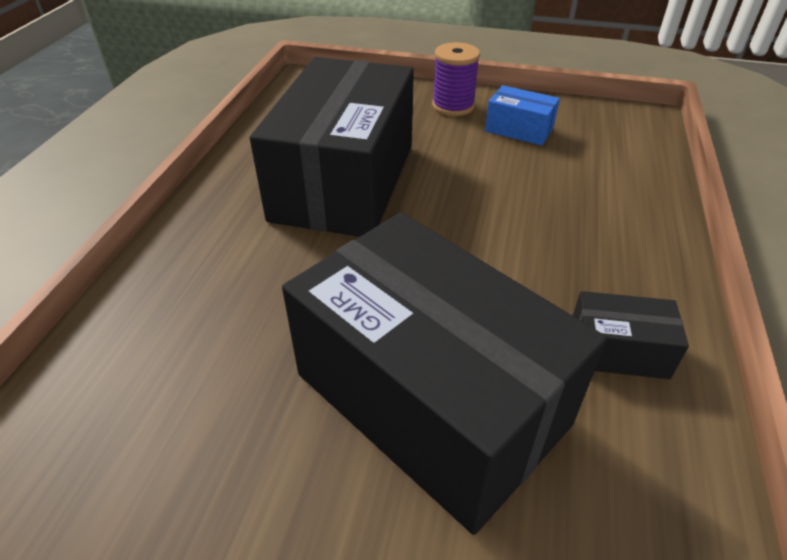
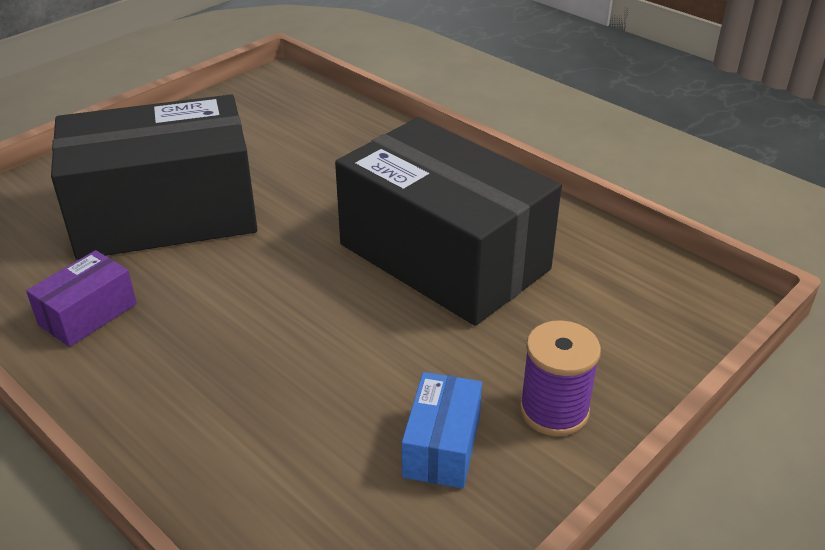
camera: 120 degrees right, 5 degrees down
blue box [485,85,560,146] -> blue box turned 45 degrees counterclockwise [402,372,482,489]
black box [573,291,689,379] -> purple box [26,250,137,347]

